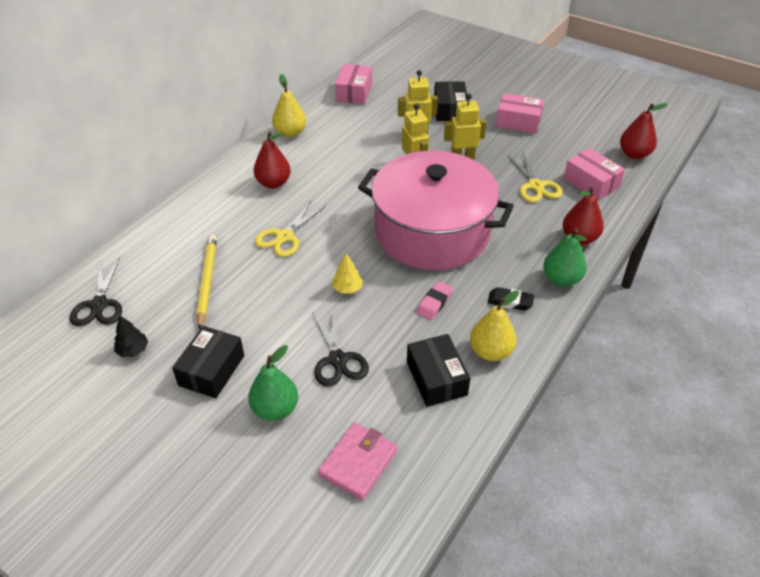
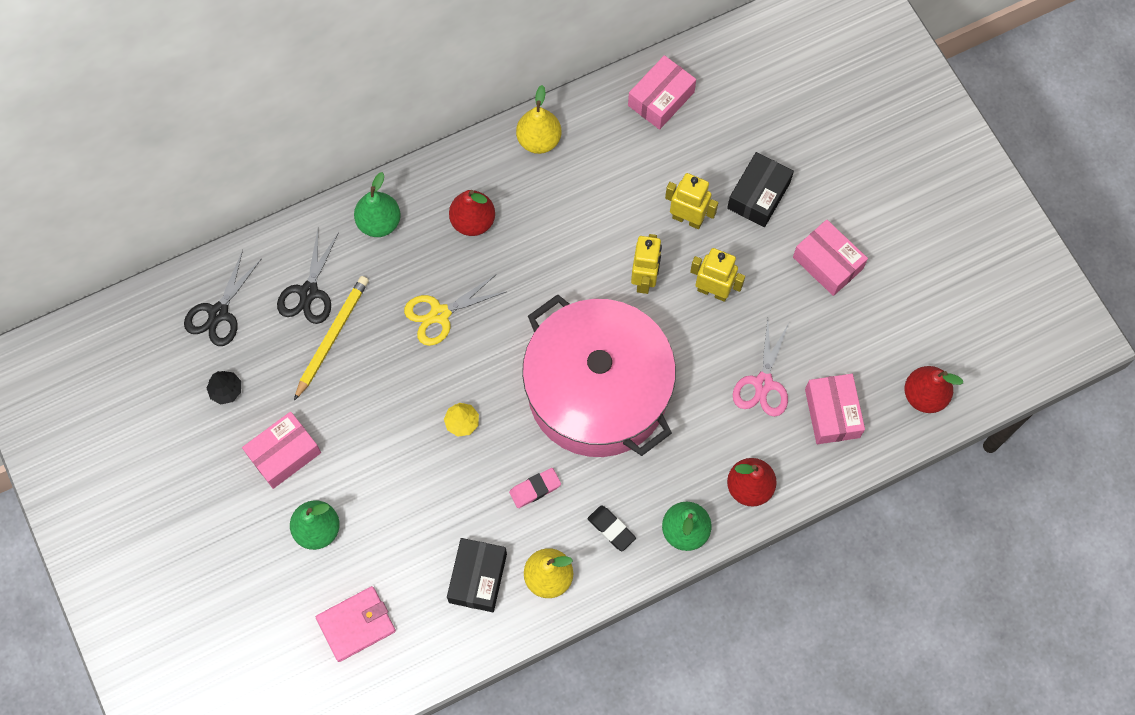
camera: 30 degrees right, 25 degrees up
black box [172,326,244,398] -> pink box [242,411,321,489]
black scissors [312,307,369,387] -> black scissors moved to [277,230,339,324]
yellow scissors [507,153,563,202] -> pink scissors [733,318,789,417]
none -> green pear [354,172,401,237]

